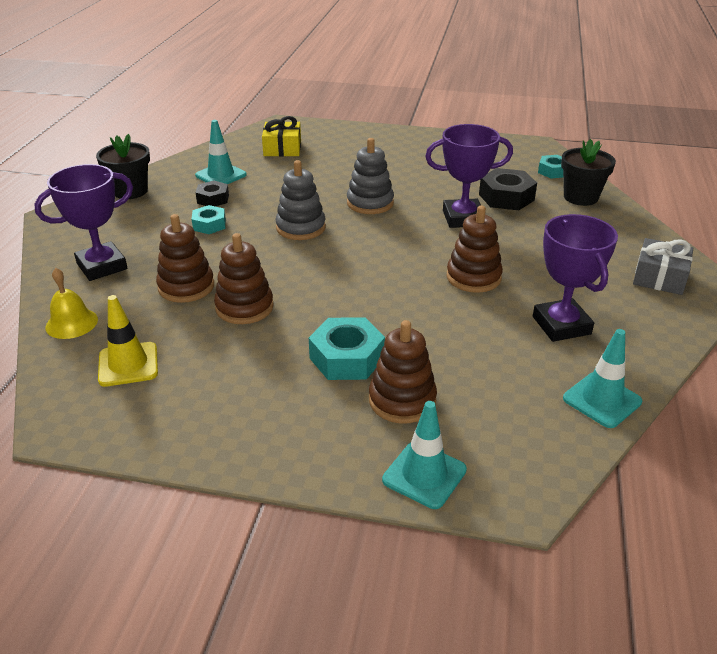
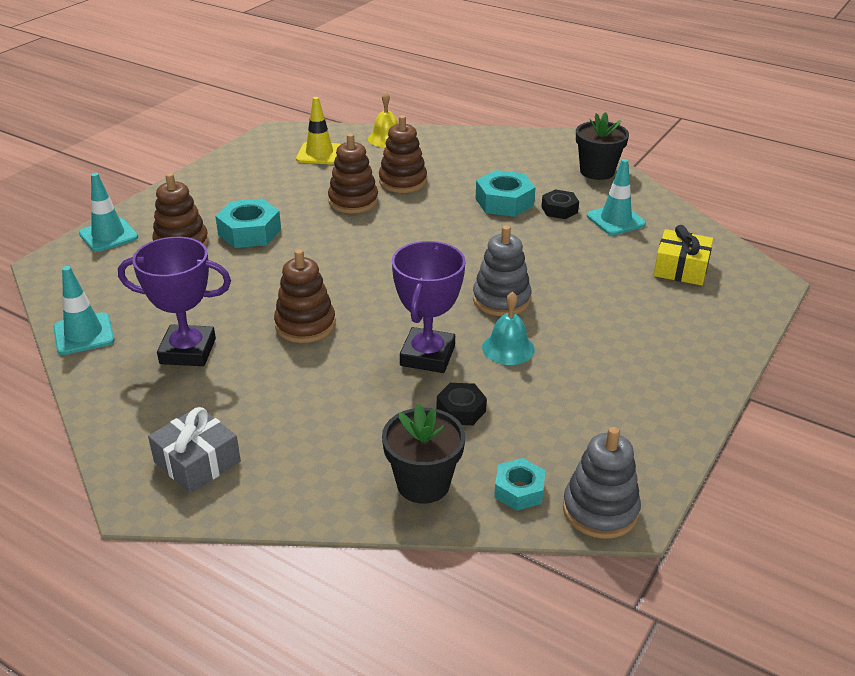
camera: 110 degrees right, 0 degrees up
purple trophy [34,164,133,281] -> none
turquoise nut [192,205,226,234] -> turquoise nut [475,170,536,217], size x1.61
grey stacking toy [276,160,326,240] -> grey stacking toy moved to [563,427,641,539]
black nut [479,168,537,210] -> black nut [437,383,487,425], size x0.62
none -> turquoise bell [482,292,535,365]

